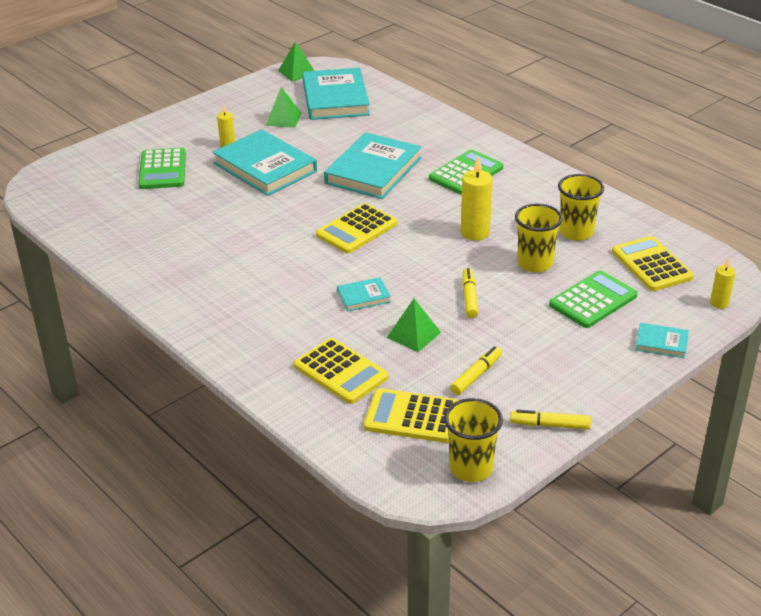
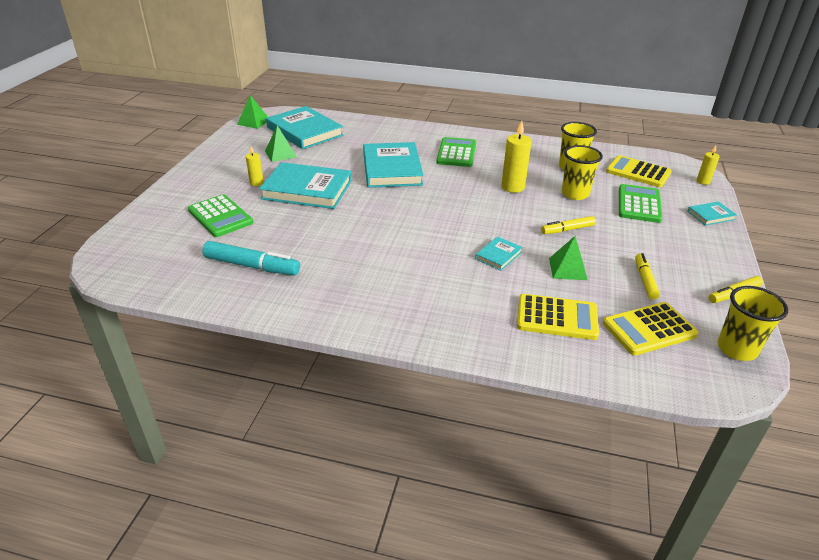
camera: 35 degrees left, 0 degrees up
yellow calculator [316,203,397,254] -> none
yellow marker [462,268,479,318] -> yellow marker turned 75 degrees counterclockwise [541,216,596,234]
none -> turquoise marker [202,241,300,275]

